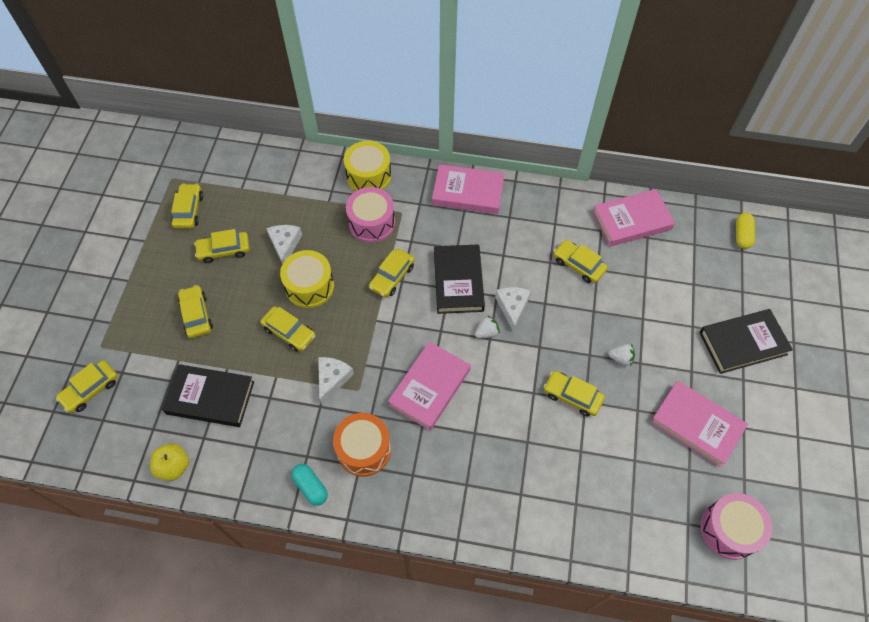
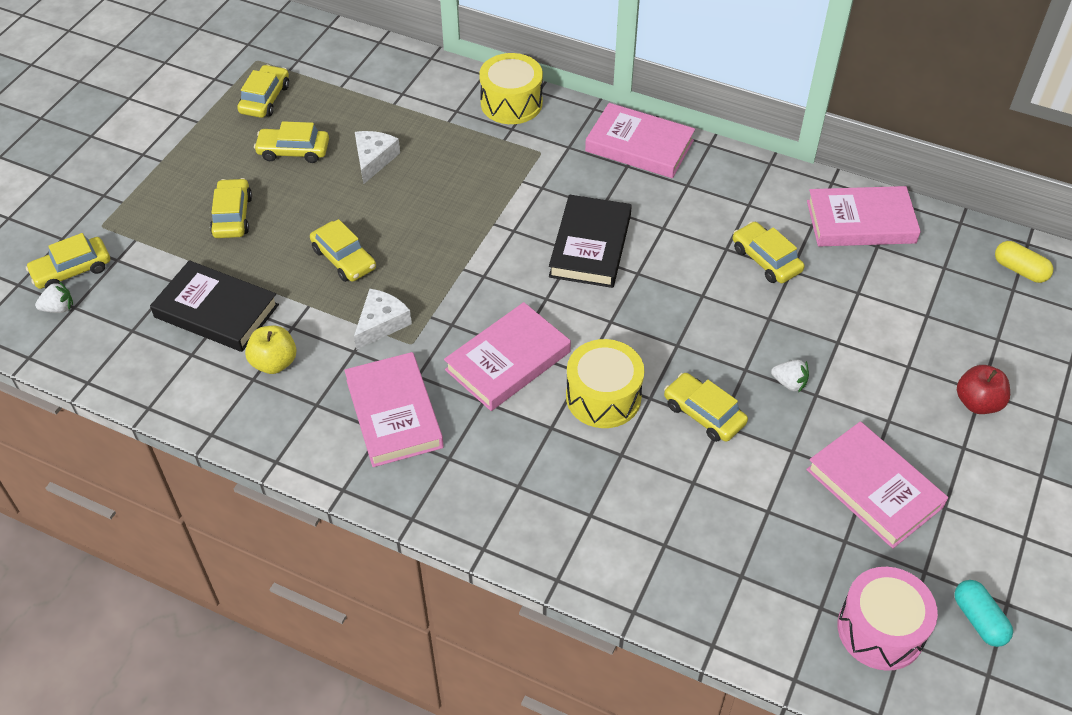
camera: 15 degrees right, 10 degrees down
yellow apple [150,443,189,481] -> yellow apple moved to [245,326,297,374]
yellow drum [280,250,334,308] -> yellow drum moved to [566,339,644,428]
turquoise capsule [291,464,328,506] -> turquoise capsule moved to [954,580,1013,647]
orange drum [333,413,391,477] -> pink book [344,352,444,467]
pink drum [346,187,395,243] -> none
yellow car [369,249,415,298] -> none
white strawberry [475,315,500,338] -> white strawberry moved to [35,281,73,313]
white cheese [495,287,531,332] -> none
black book [699,309,793,374] -> red apple [957,365,1010,414]
yellow capsule [736,213,755,249] -> yellow capsule turned 75 degrees counterclockwise [995,241,1053,283]

